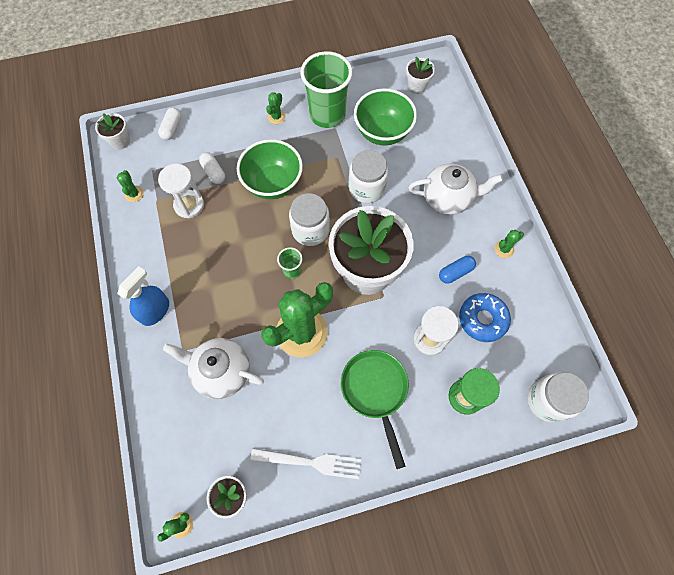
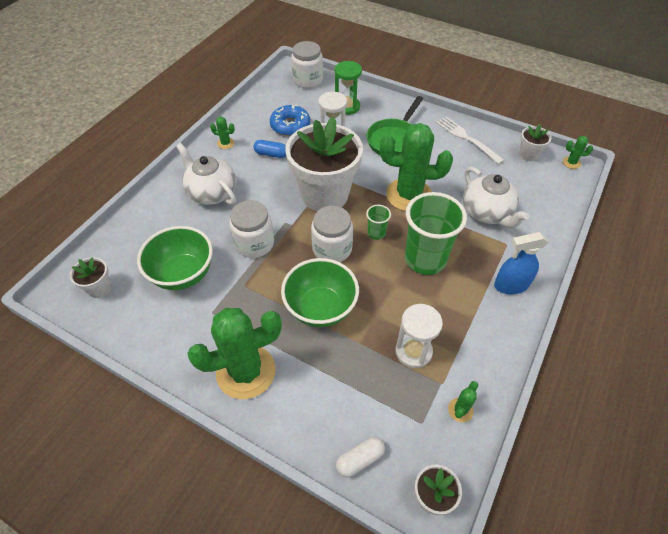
camera: 135 degrees left, 15 degrees down
white capsule [199,152,225,184] -> none
green cactus [266,92,285,124] -> green cactus [187,308,282,399], size x2.46
green cup [300,51,352,128] -> green cup moved to [405,192,467,275]

